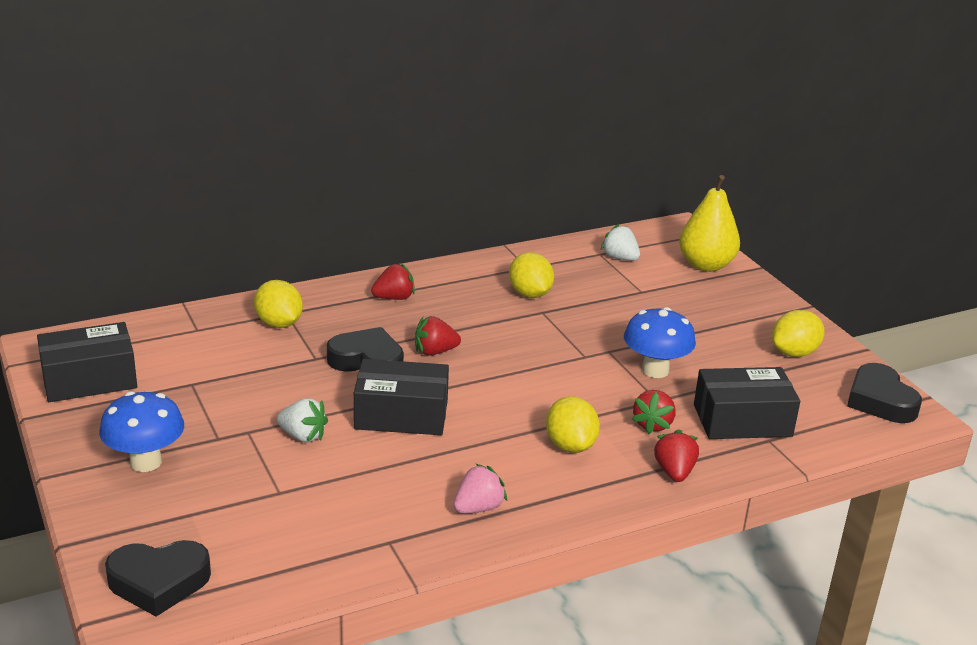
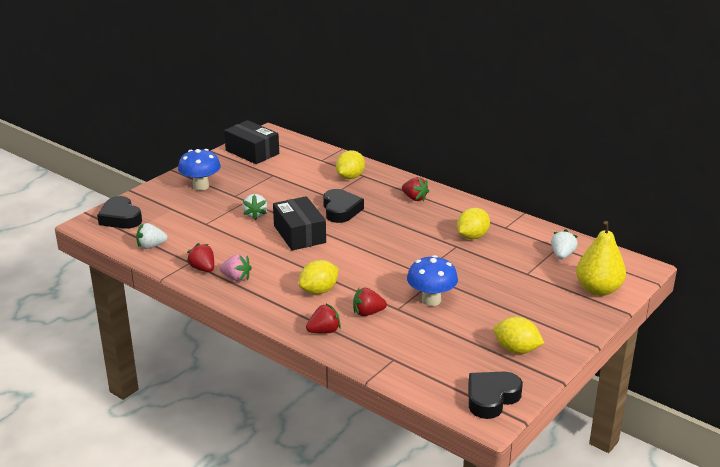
camera: 65 degrees right, 0 degrees up
red strawberry [415,316,461,356] -> red strawberry moved to [187,243,214,272]
black box [694,367,800,439] -> none
none -> white strawberry [136,223,168,249]

